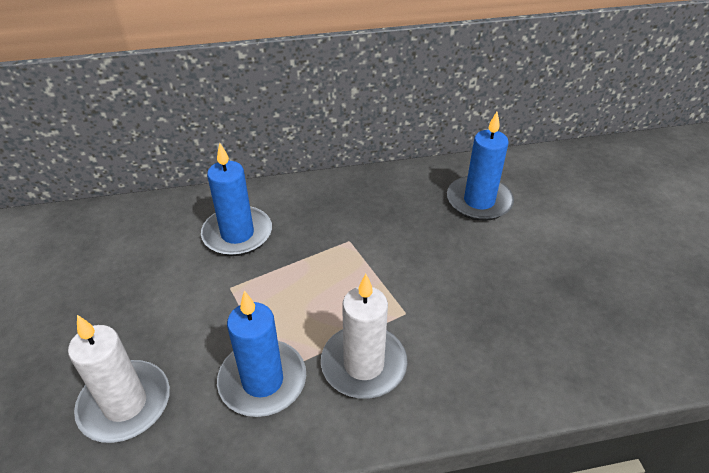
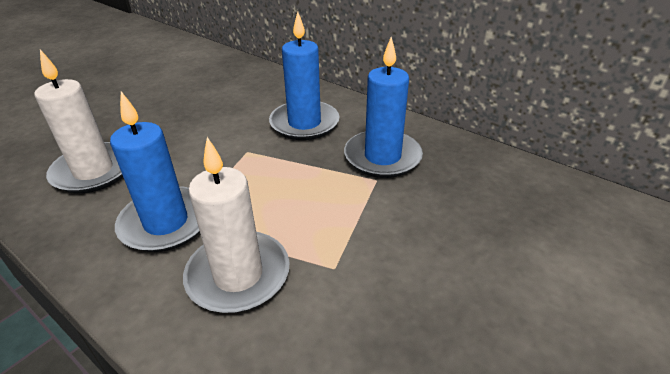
camera: 50 degrees right, 5 degrees down
blue candle [447,112,514,221] -> blue candle moved to [344,37,423,178]

